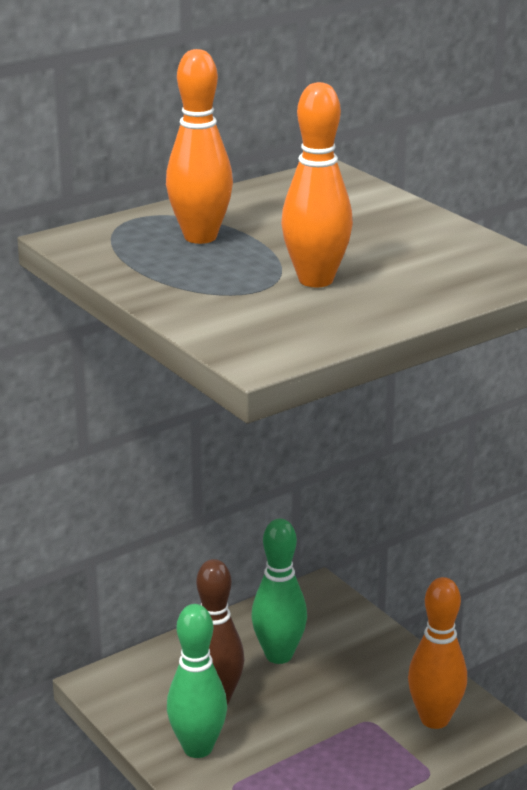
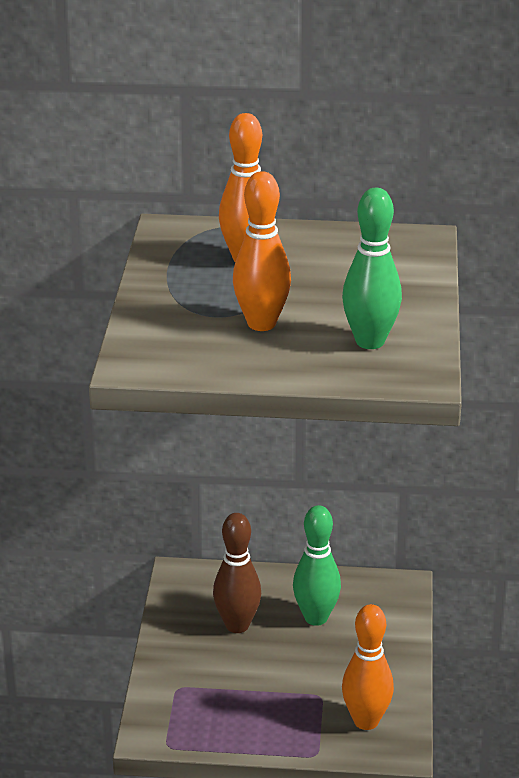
camera: 40 degrees right, 5 degrees up
green bowling pin [167,604,227,758] -> green bowling pin moved to [342,188,402,349]

